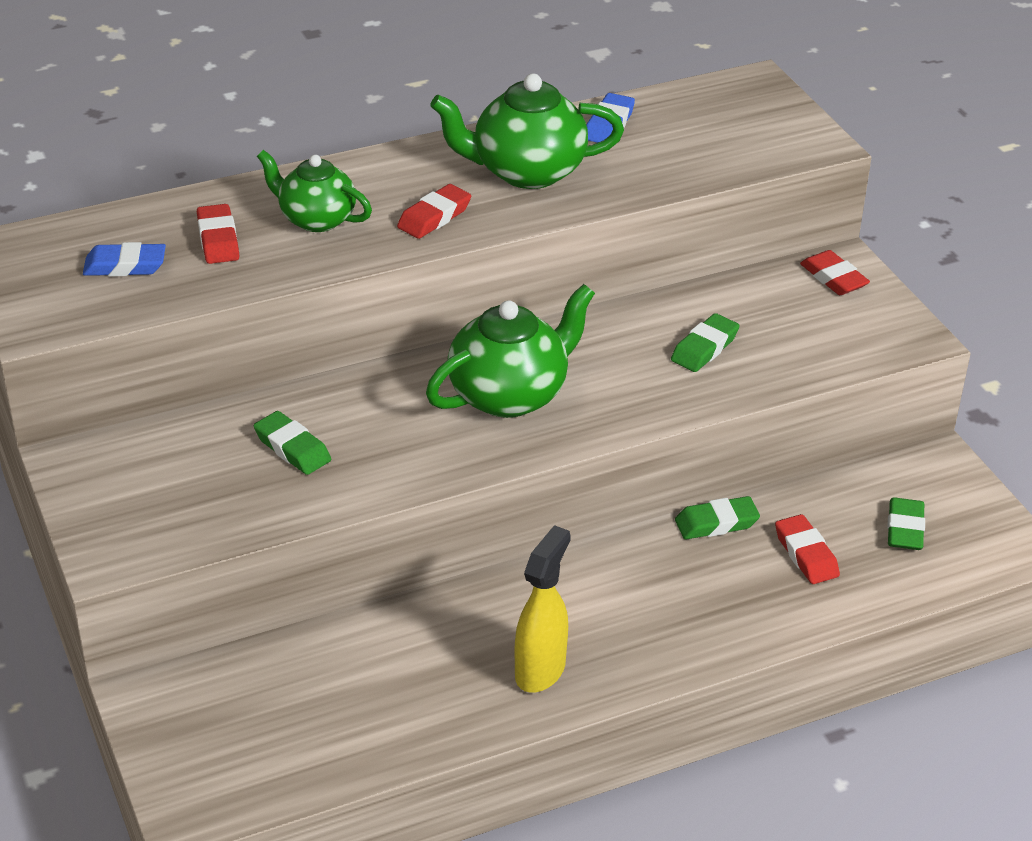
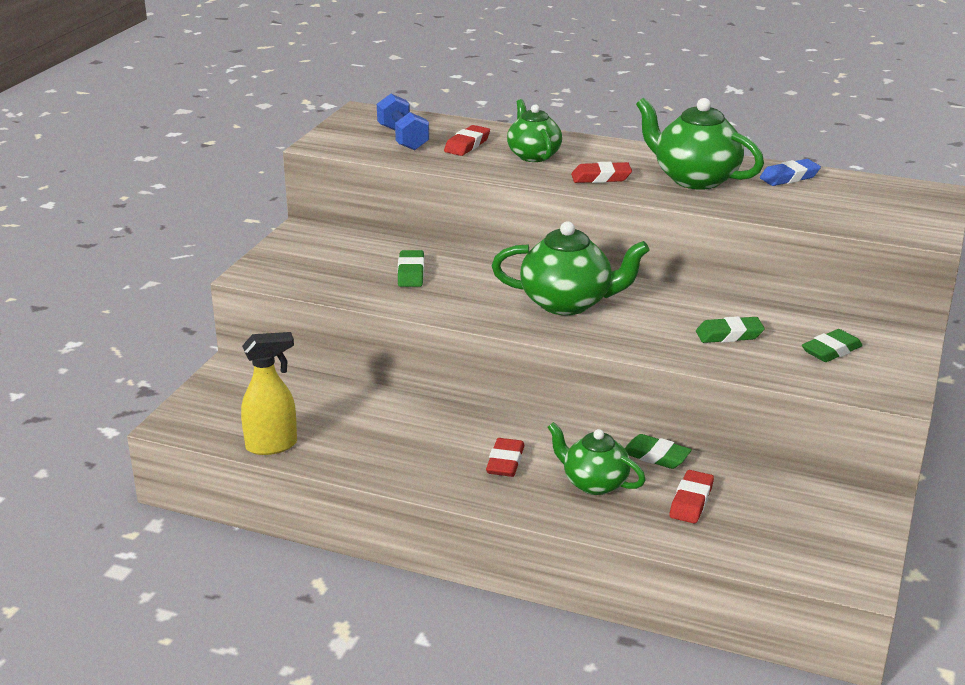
camera: 45 degrees right, 10 degrees down
blue eraser [83,242,166,277] -> blue dumbbell [377,94,429,150]
yellow spray bottle [515,525,571,693] -> yellow spray bottle moved to [241,332,297,455]
red eraser [800,250,870,295] -> red eraser moved to [486,438,525,477]
green eraser [887,497,925,550] -> green eraser moved to [802,329,863,362]
none -> green teapot [547,422,646,495]

